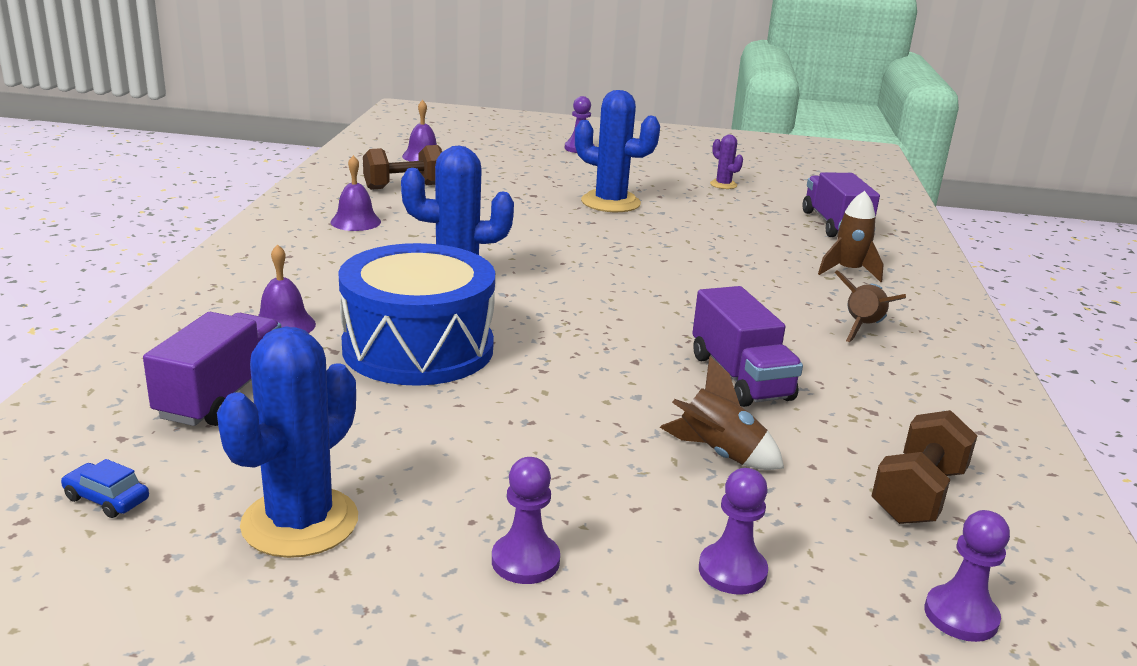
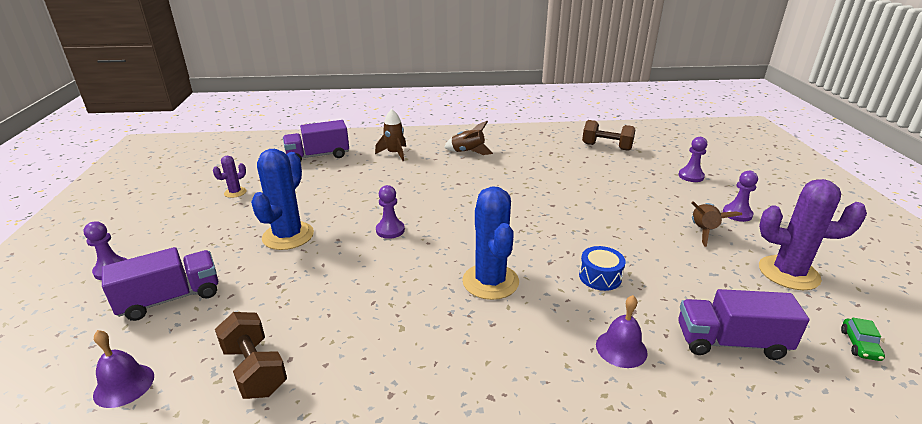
camera: 100 degrees left, 5 degrees up
blue car [61,459,149,518] -> green car [841,318,885,361]
blue cactus [217,326,358,558] -> purple cactus [759,179,867,290]
purple bell [330,155,381,231] -> none
blue drum [338,243,495,386] -> blue drum [579,246,626,291], size x0.43
brown rocket [660,357,784,470] -> brown rocket moved to [691,202,742,247]
purple truck [692,286,803,407] -> purple truck moved to [102,247,218,321]
purple pawn [924,510,1010,642] -> purple pawn moved to [376,185,405,239]

